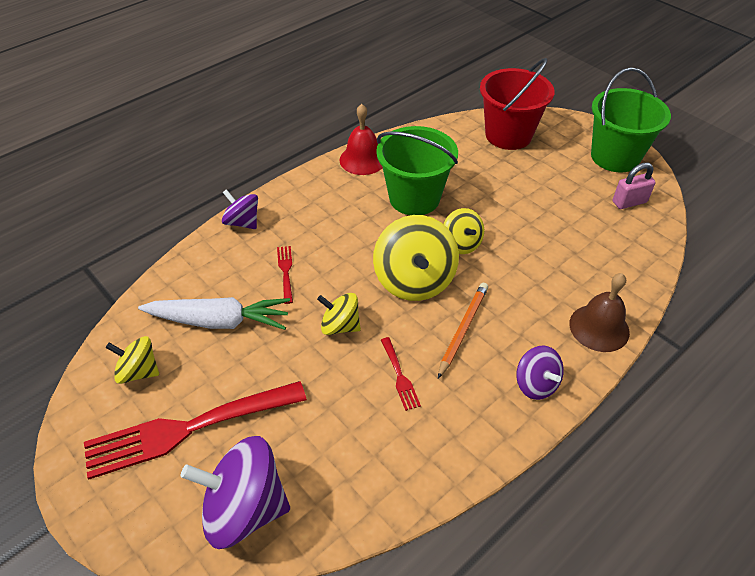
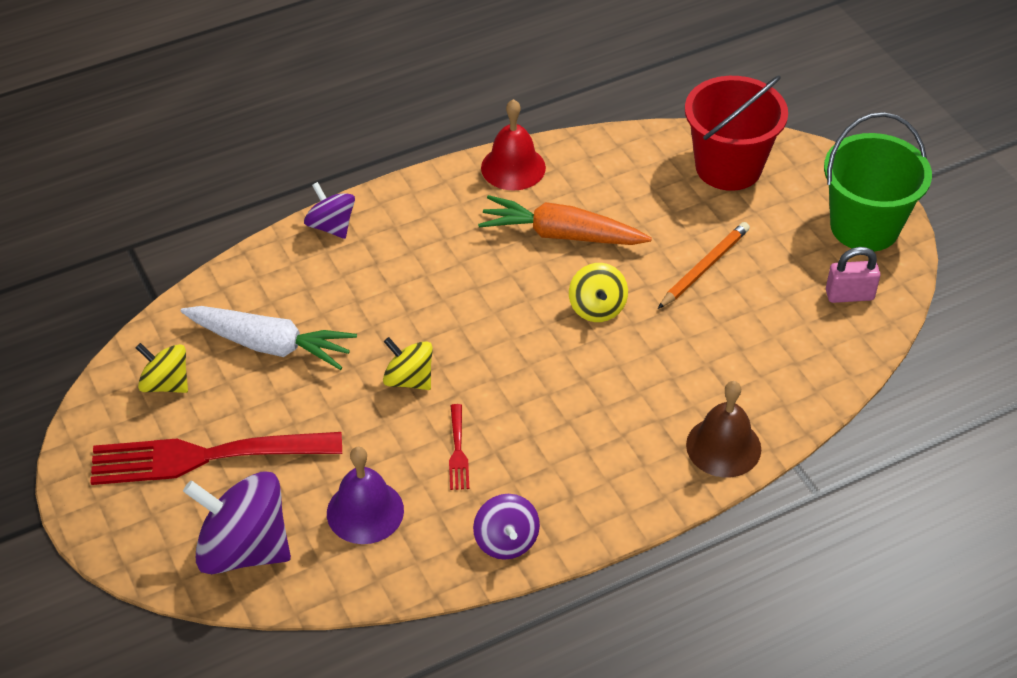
camera: 15 degrees right, 0 degrees up
red fork [277,246,293,304] -> none
yellow spinning top [373,215,459,301] -> none
green bucket [376,126,458,215] -> orange carrot [478,195,652,245]
orange pencil [438,283,488,379] -> orange pencil moved to [658,222,750,309]
purple spinning top [516,345,564,400] -> purple spinning top moved to [473,494,540,560]
none -> purple bell [327,446,404,544]

